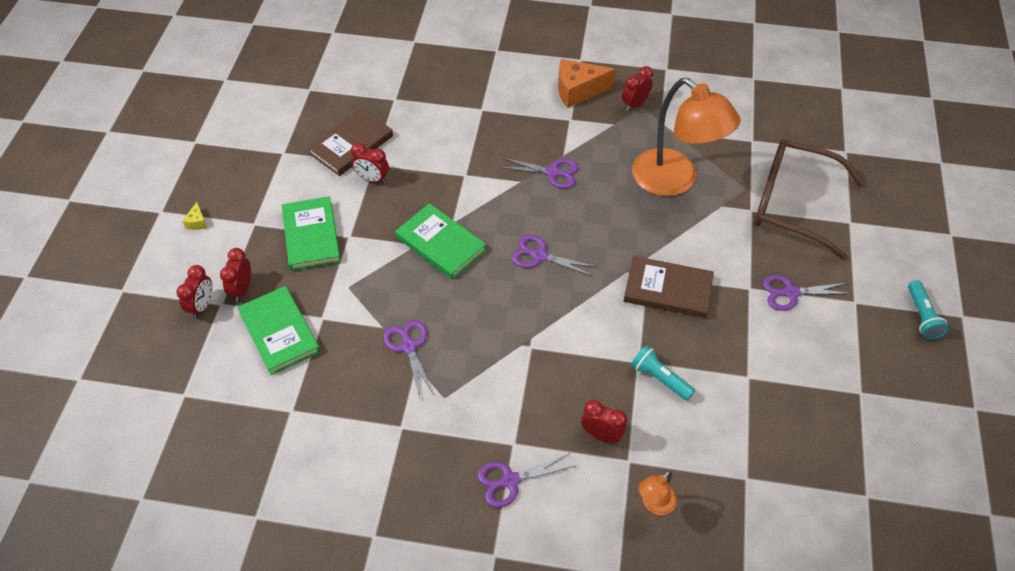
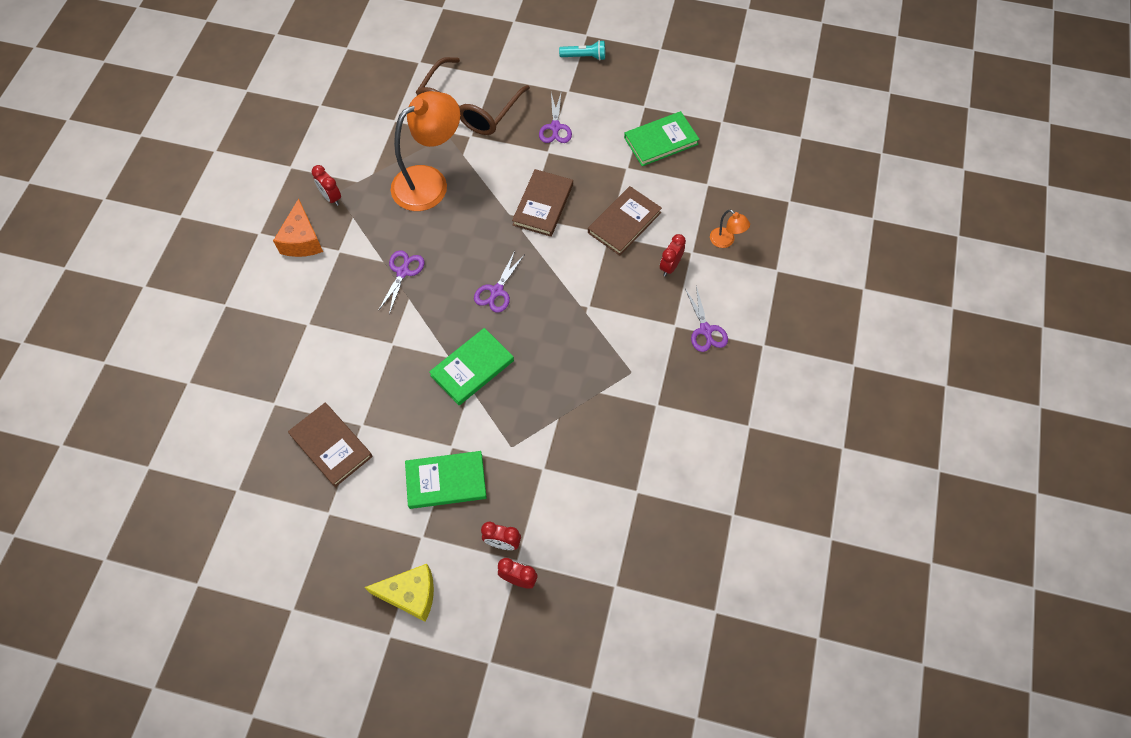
camera: 85 degrees left, 10 degrees up
yellow cheese [183,202,207,230] -> yellow cheese [364,564,434,622], size x2.29
green book [237,286,320,375] -> green book moved to [624,111,700,166]
red clock [351,143,389,184] -> none
purple scissors [383,320,434,398] -> none
turquoise flashlight [631,345,695,401] -> brown book [588,186,662,256]

